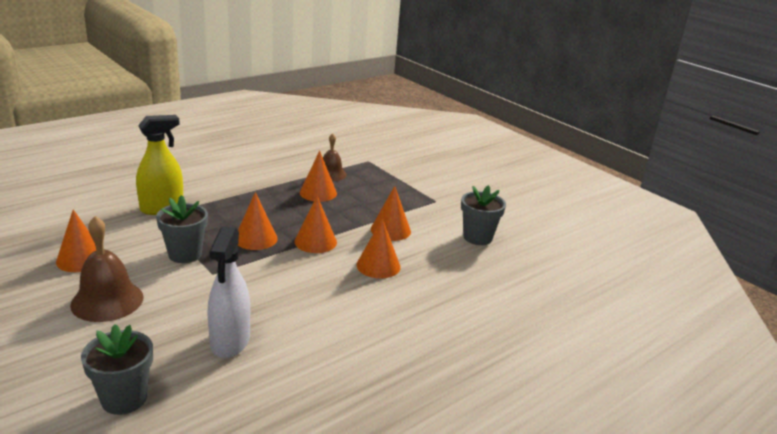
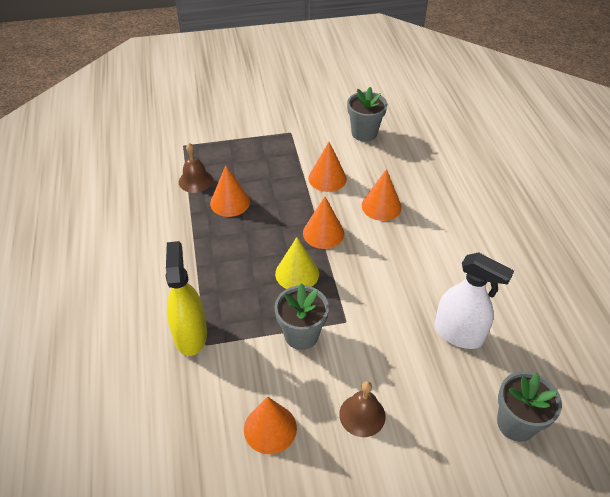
camera: 60 degrees left, 20 degrees up
brown bell [70,216,144,322] -> brown bell [339,381,386,437], size x0.65
orange cone [238,192,278,250] -> yellow cone [275,237,319,289]

